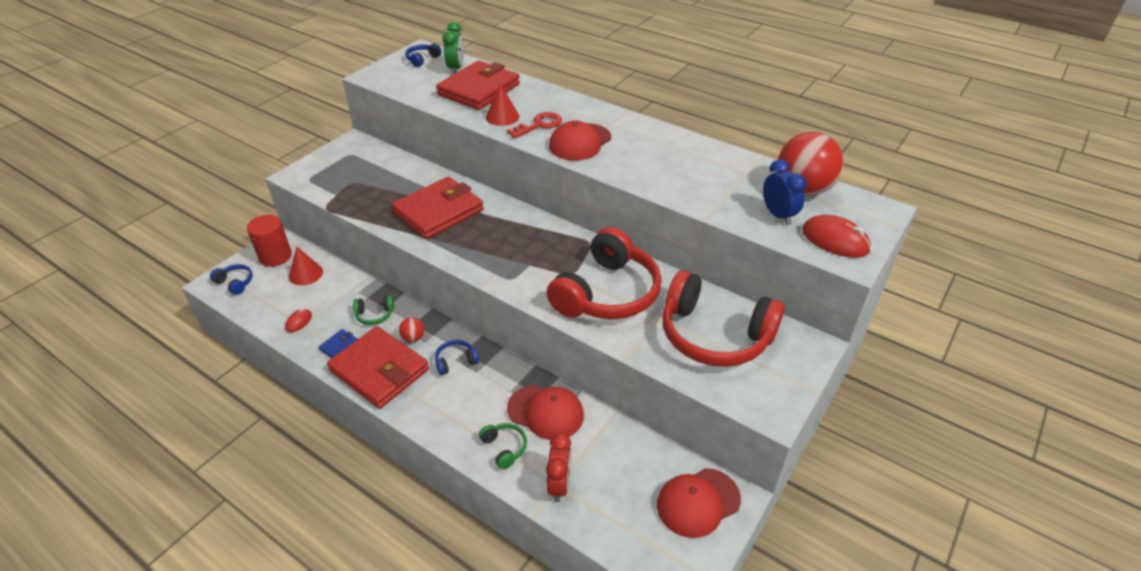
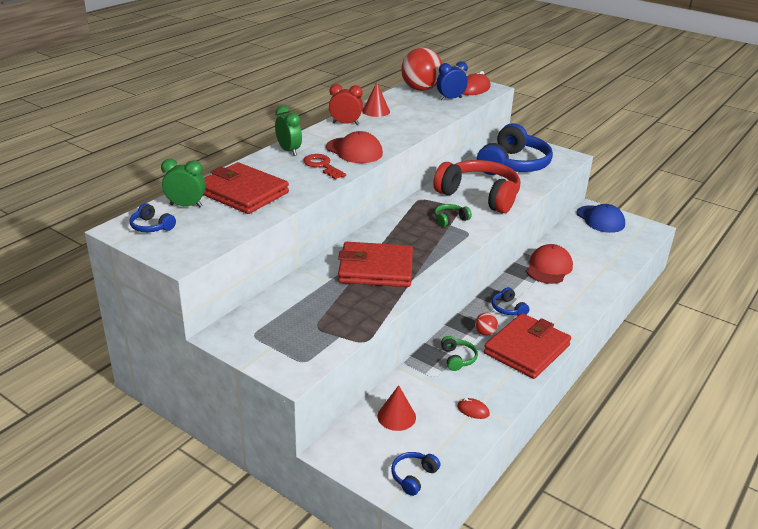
camera: 90 degrees left, 10 degrees down
red cylinder [247,215,292,267] -> none
blue wallet [319,329,358,358] -> none
red wallet [392,177,484,239] -> red wallet turned 45 degrees counterclockwise [338,242,413,287]
green headphones [479,423,527,469] -> green headphones moved to [434,204,472,227]
red cone [486,84,520,126] -> red cone moved to [362,83,390,117]
red clock [546,433,571,502] -> red clock moved to [329,84,363,125]
red cap [657,468,741,538] -> blue cap [577,204,625,233]
red headphones [662,270,785,367] -> blue headphones [477,123,553,175]
none -> green clock [275,106,302,156]

